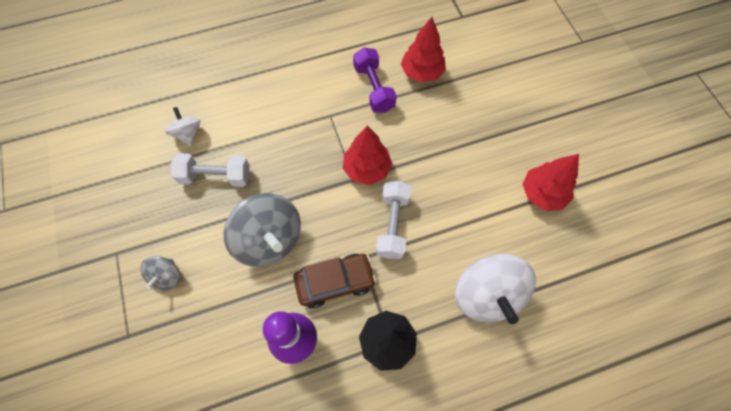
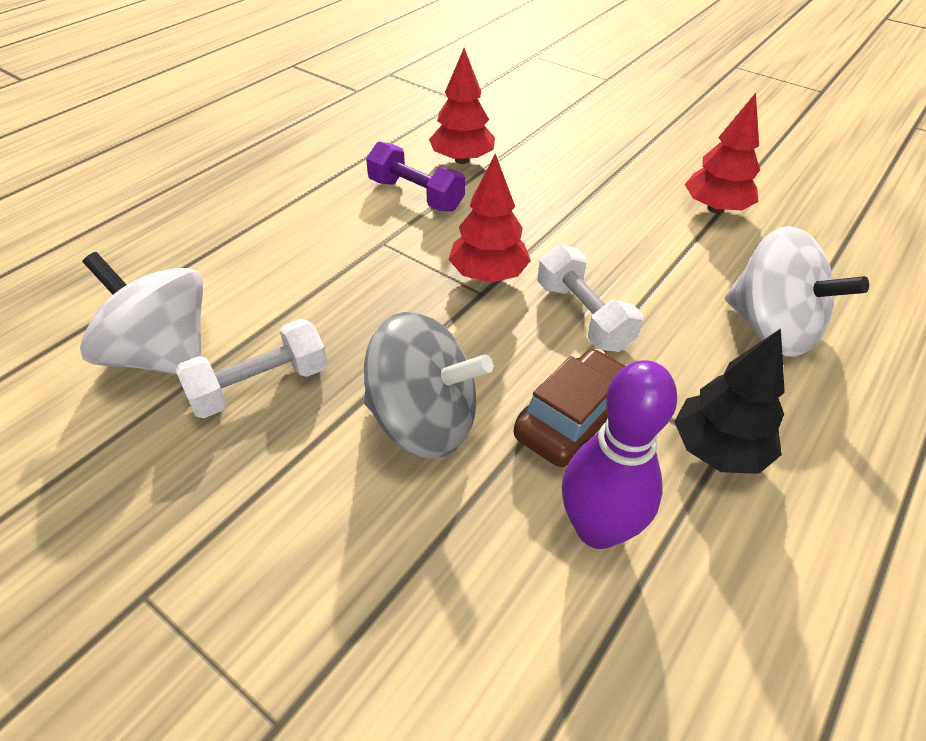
camera: 35 degrees left, 20 degrees down
grey spinning top [140,256,180,290] -> none
white spinning top [165,107,200,146] -> white spinning top [80,252,203,375], size x1.94

